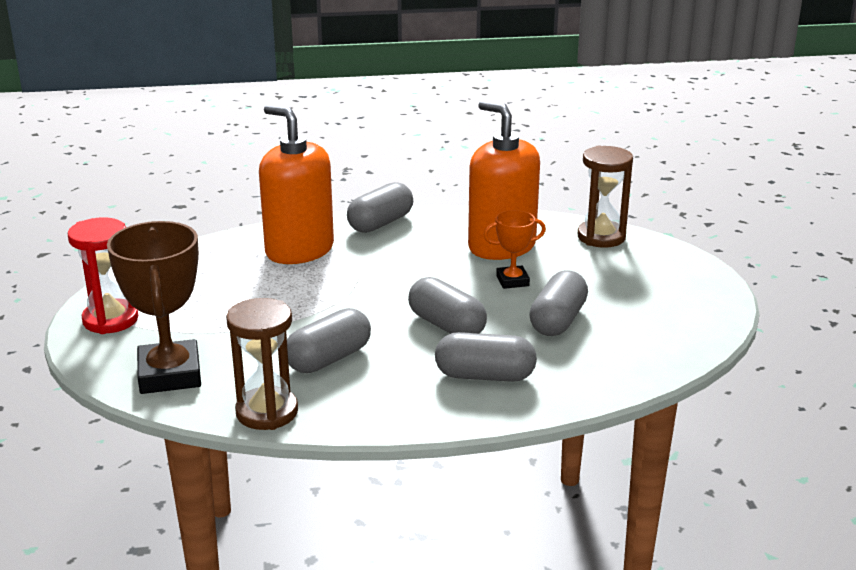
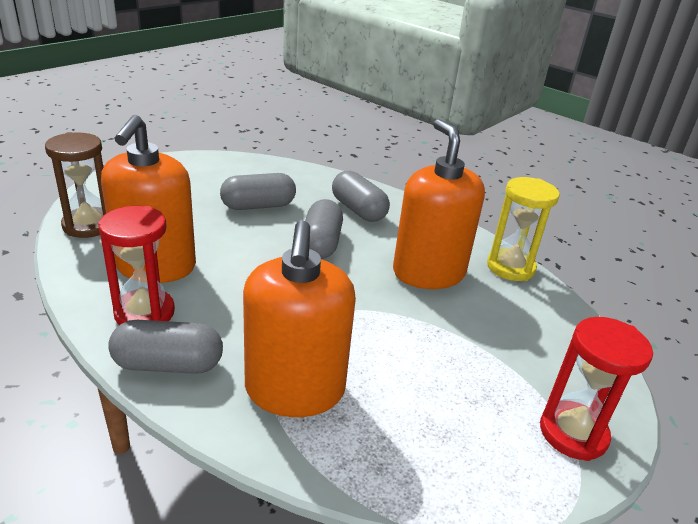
camera: 135 degrees left, 5 degrees up
brown trophy [107,221,201,394] -> none
brown hourglass [226,298,298,430] -> yellow hourglass [487,177,560,281]
grey capsule [287,308,371,373] -> orange soap dispenser [393,119,485,289]
orange trophy [484,210,546,289] -> none
none -> red hourglass [98,206,175,325]

